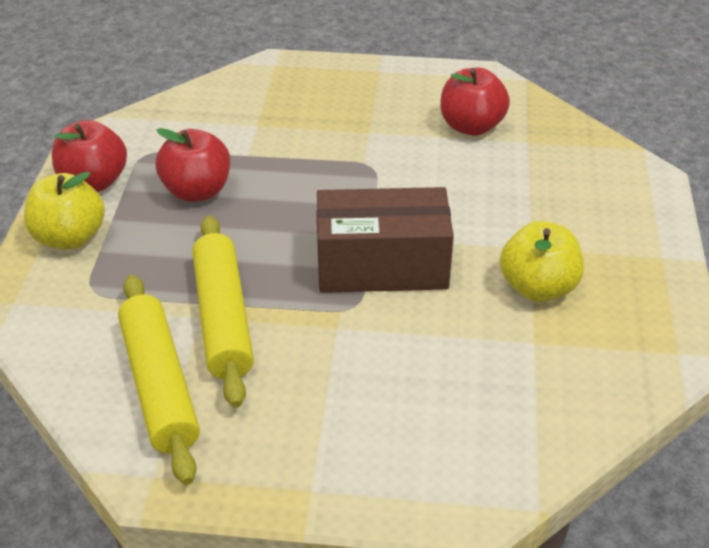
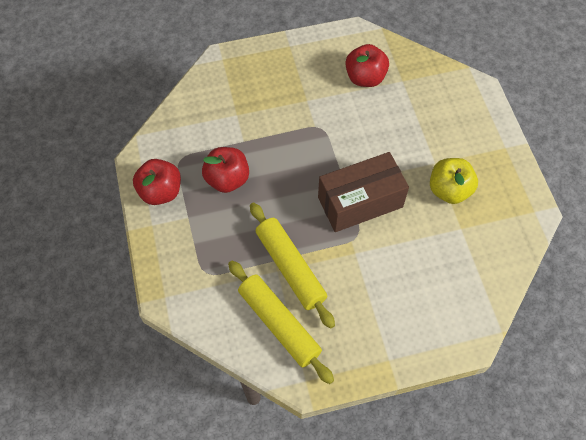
camera: 20 degrees left, 20 degrees up
yellow apple [24,171,105,249] -> none

